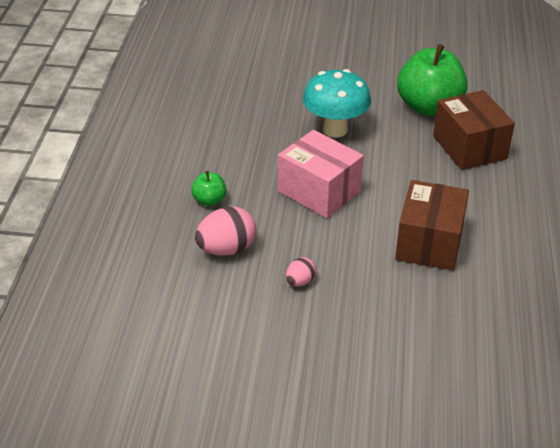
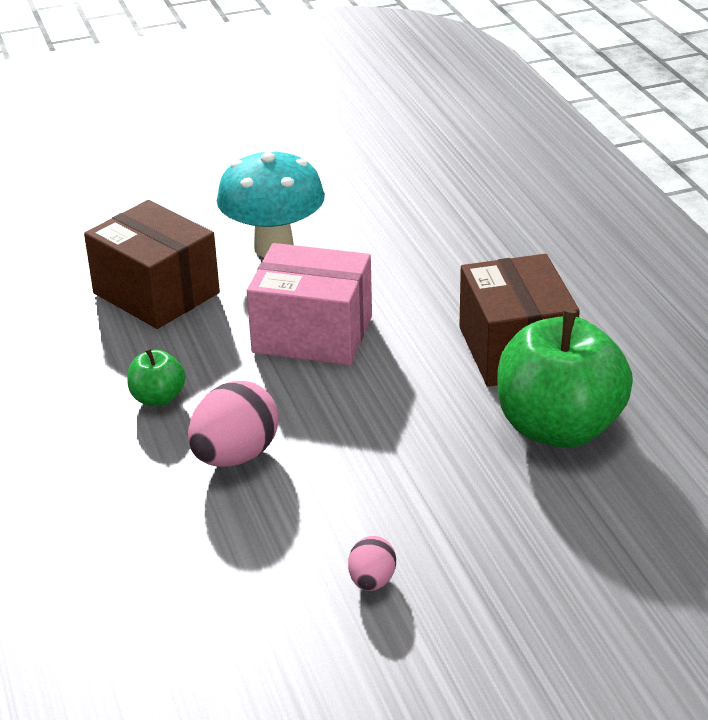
camera: 25 degrees left, 5 degrees down
pink egg [286,257,316,286] -> pink egg moved to [348,536,396,591]
green apple [397,44,467,116] -> green apple moved to [497,309,633,448]
brown box [433,90,515,170] -> brown box moved to [84,200,220,329]

